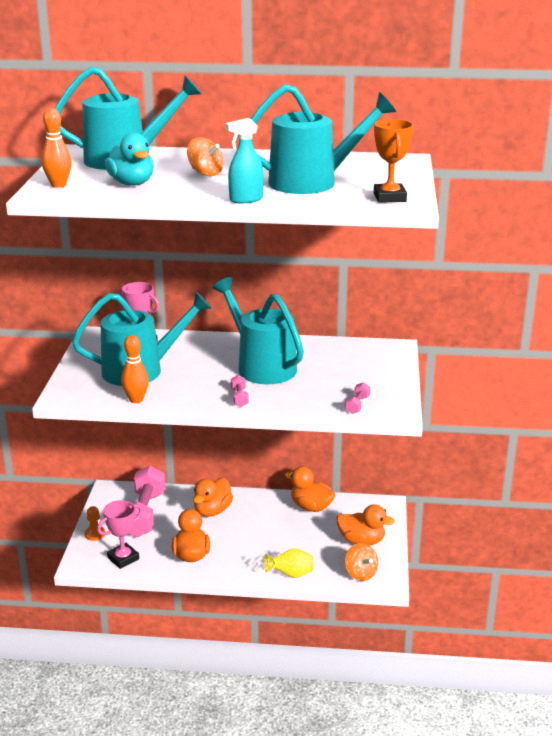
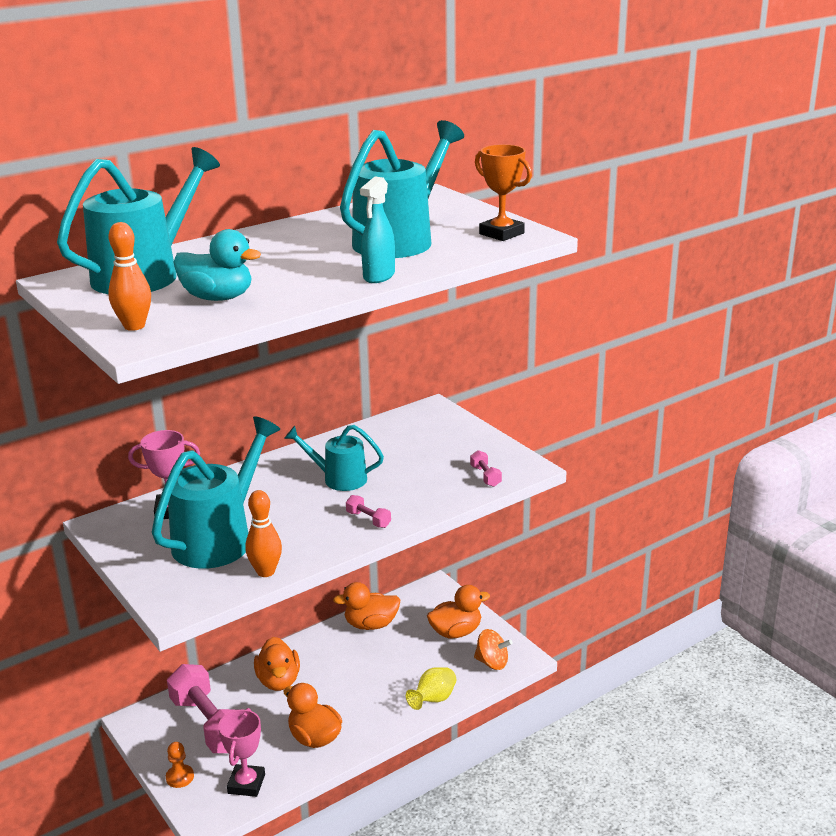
camera: 40 degrees left, 0 degrees up
orange spinning top [187,137,224,176] -> none
turquoise watering can [212,277,304,384] -> turquoise watering can [284,425,384,491], size x0.59

